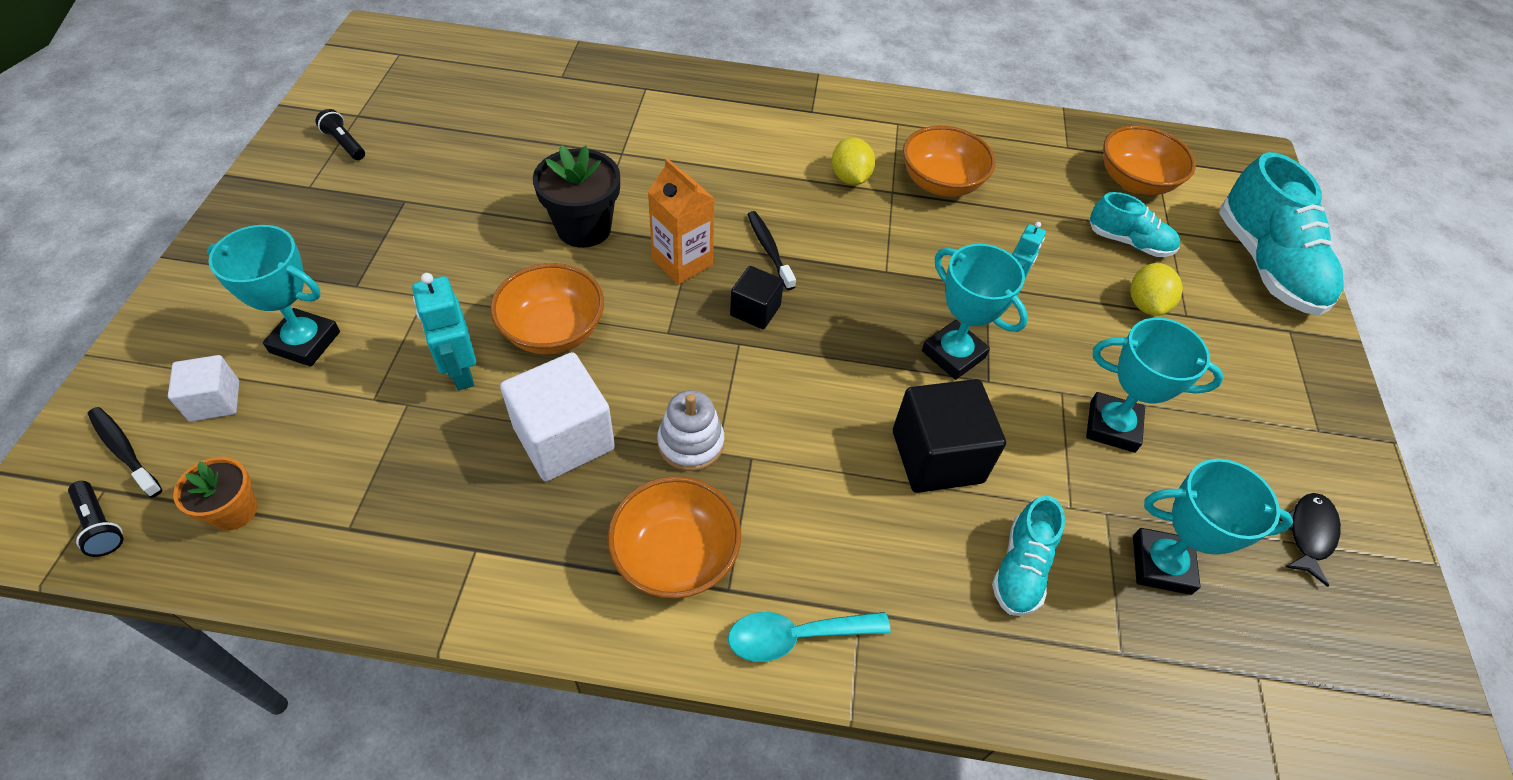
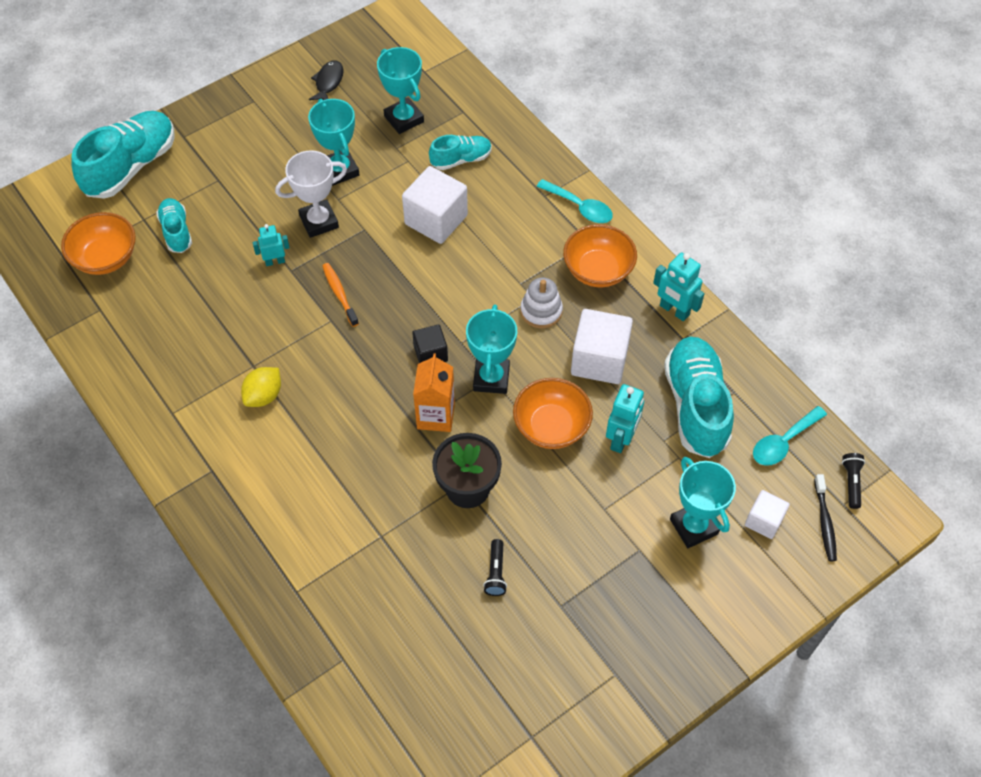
camera: 130 degrees left, 5 degrees up
orange flower pot [173,457,258,530] -> turquoise spoon [753,406,827,466]
black flashlight [316,109,365,160] -> black flashlight moved to [483,539,507,596]
black toothbrush [747,211,796,290] -> none
black cube [893,379,1006,493] -> white cube [402,166,468,244]
orange bowl [903,126,996,197] -> none
turquoise trophy [922,244,1028,380] -> turquoise trophy moved to [466,304,517,394]
yellow lemon [1130,263,1183,316] -> none
black fish [1280,493,1341,587] -> black fish turned 120 degrees clockwise [309,60,343,100]
none -> white trophy [275,150,347,238]
none -> orange toothbrush [322,263,359,327]
none -> turquoise robot [653,252,704,321]
none -> turquoise shoe [664,337,734,458]

